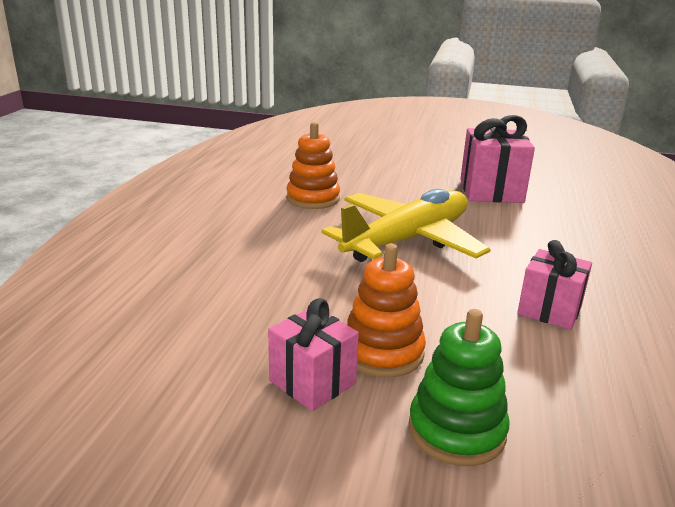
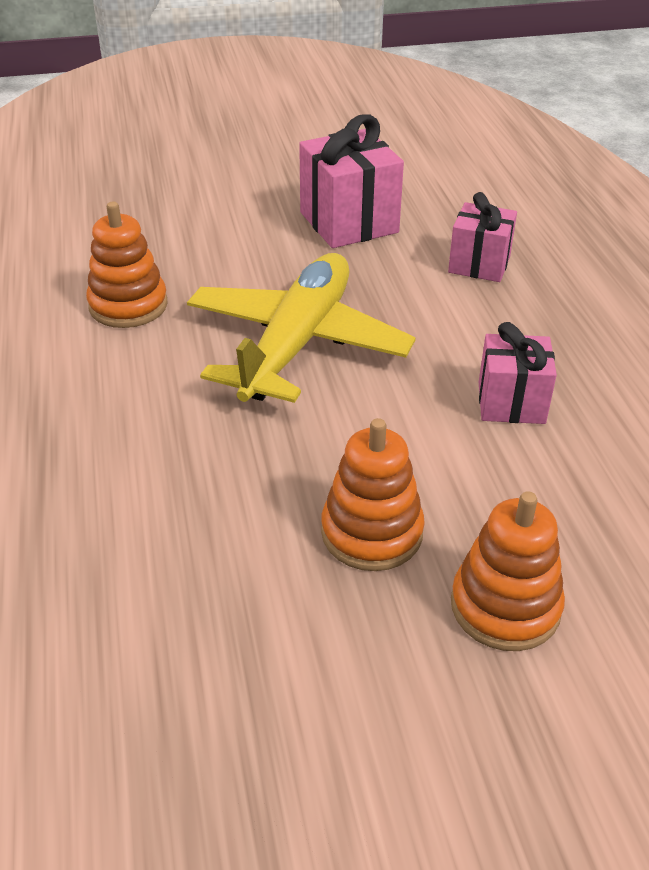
camera: 25 degrees left, 15 degrees up
pink gift [268,298,359,411] -> pink gift moved to [448,192,517,282]
green stacking toy [408,309,509,466] -> orange stacking toy [451,491,565,651]

